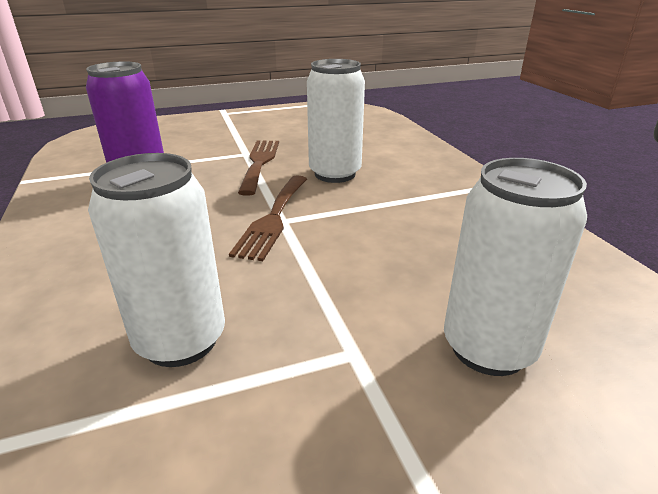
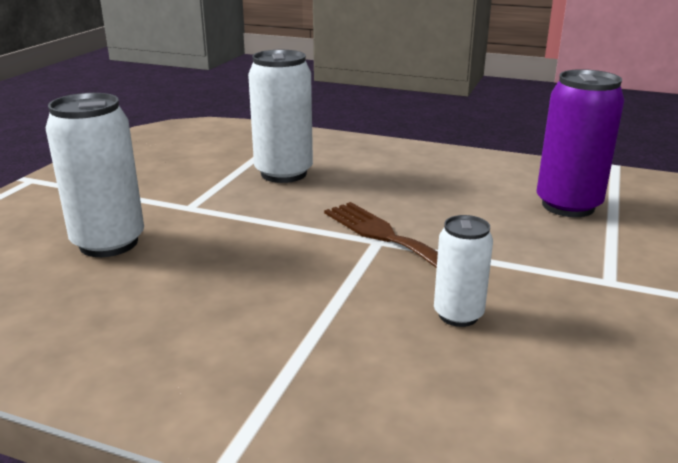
camera: 130 degrees right, 5 degrees down
brown fork [238,141,279,196] -> none
white can [307,59,365,183] -> white can [434,215,493,327], size x0.58

